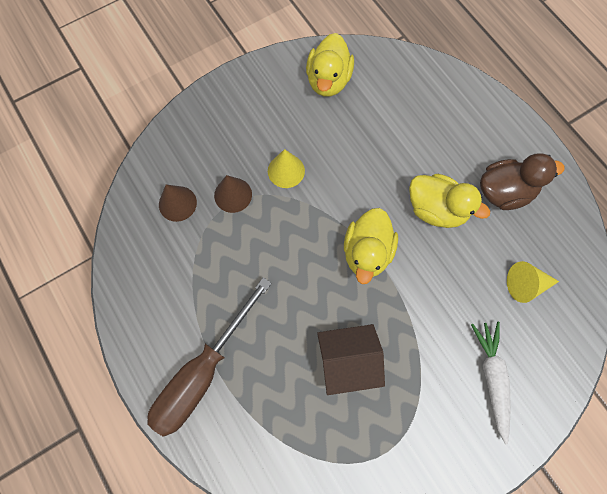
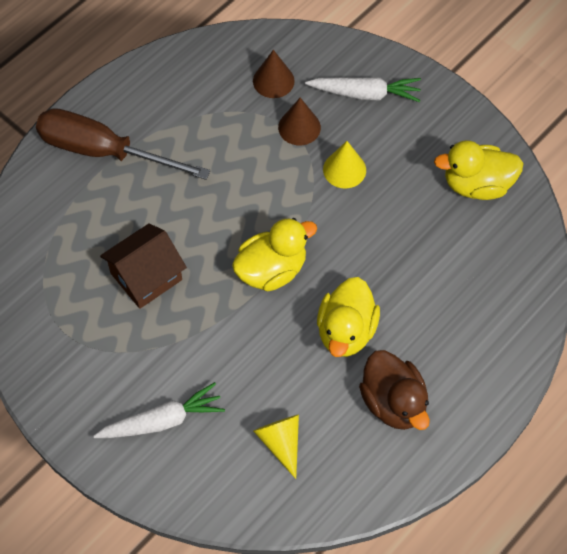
camera: 75 degrees right, 10 degrees down
brown house [317,324,385,395] -> brown house turned 75 degrees clockwise [100,223,187,309]
yellow duck [344,208,398,284] -> yellow duck turned 150 degrees clockwise [232,218,317,291]
none -> white carrot [305,77,421,102]

